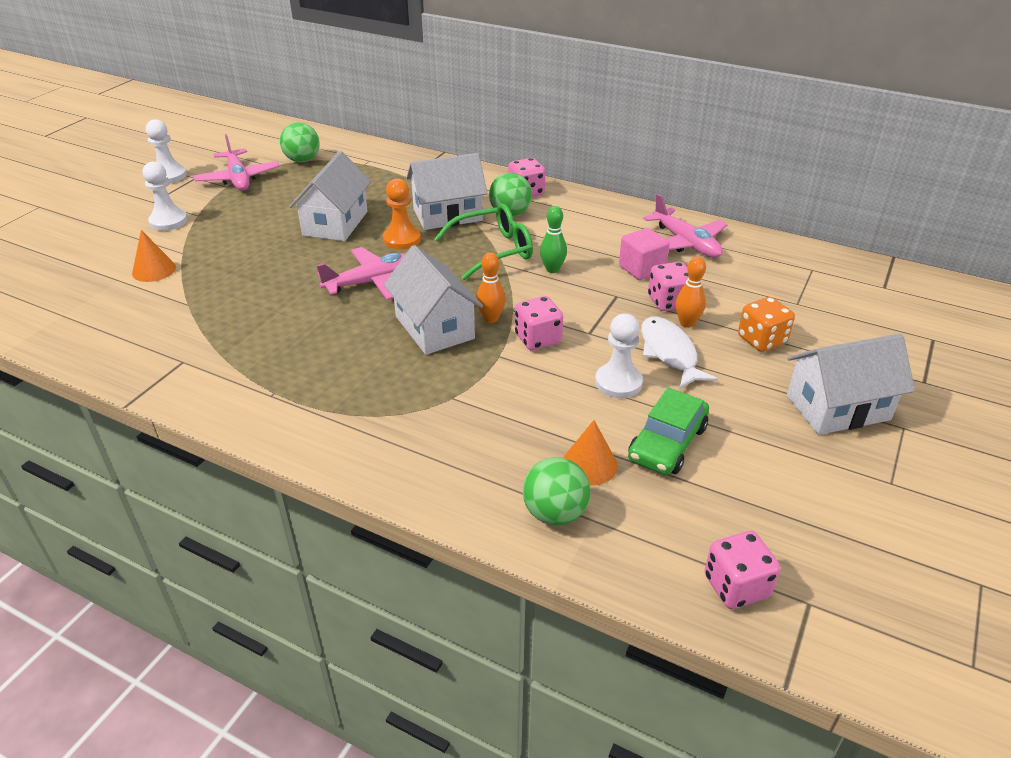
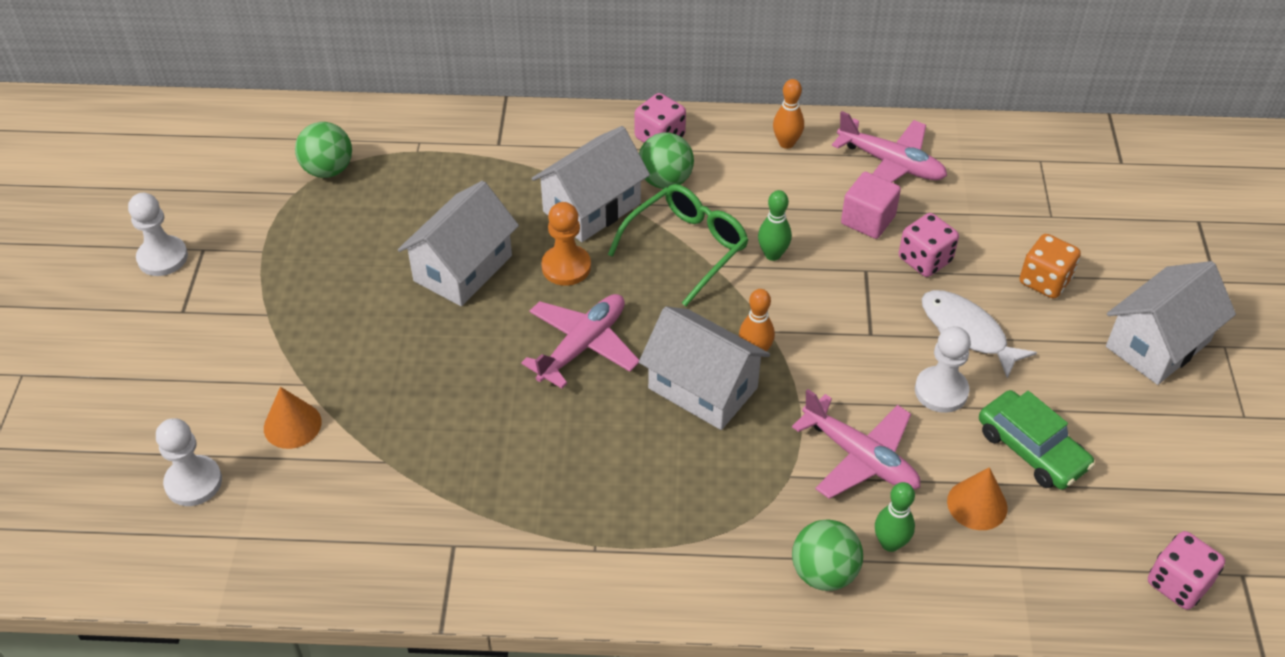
camera: 25 degrees left, 10 degrees up
white pawn [143,162,188,231] -> white pawn moved to [156,418,222,506]
pink plane [193,134,280,191] -> pink plane moved to [792,389,920,499]
white house [289,151,371,241] -> white house turned 45 degrees clockwise [398,181,519,306]
pink dice [515,296,563,350] -> none
green ball [523,457,591,526] -> green ball moved to [792,519,863,591]
green car [628,387,709,475] -> green car turned 45 degrees counterclockwise [979,390,1095,490]
orange bowling pin [675,257,706,328] -> orange bowling pin moved to [773,79,804,149]
none -> green bowling pin [875,482,915,552]

